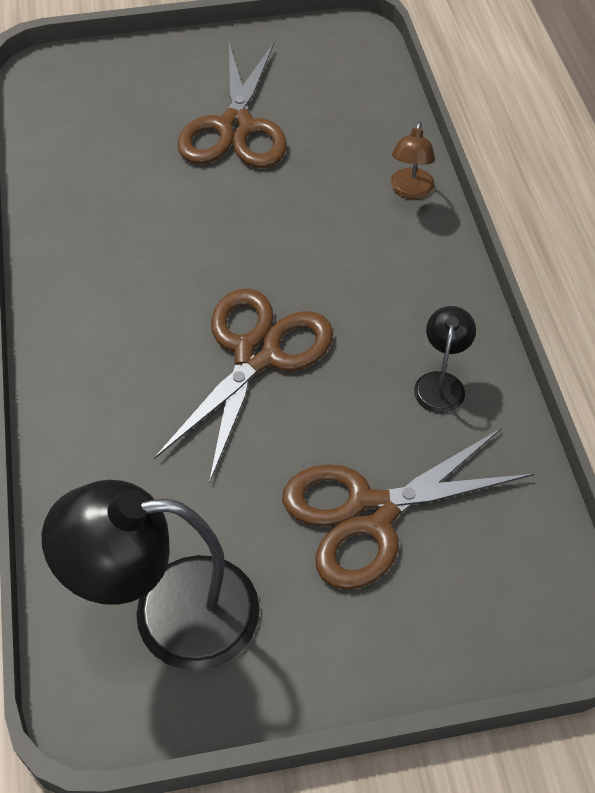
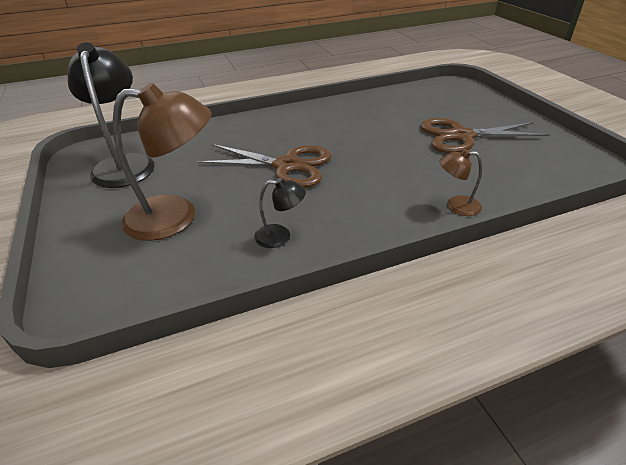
camera: 80 degrees right, 15 degrees down
brown scissors [282,428,534,590] -> brown lamp [113,83,212,241]

